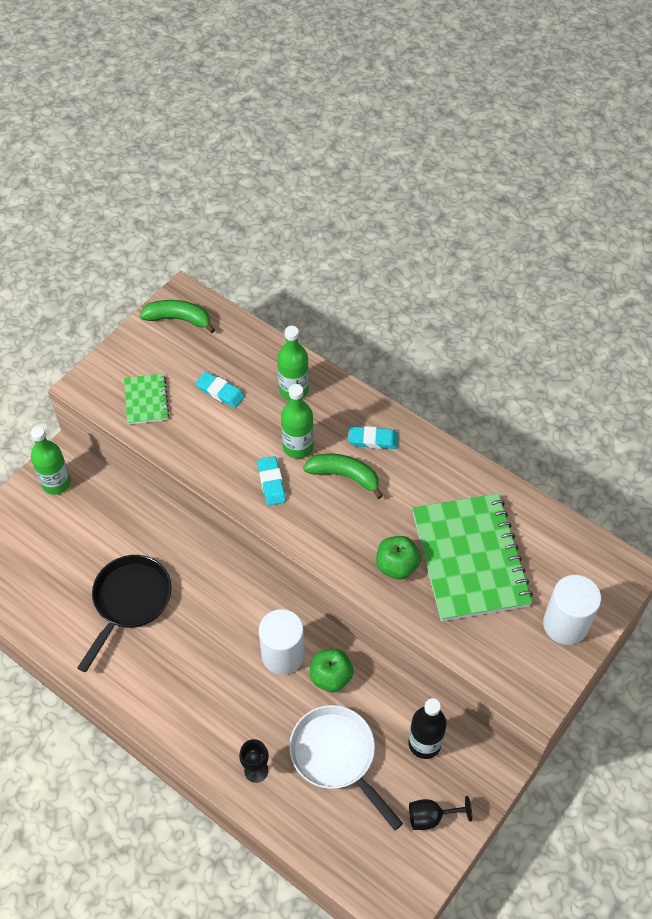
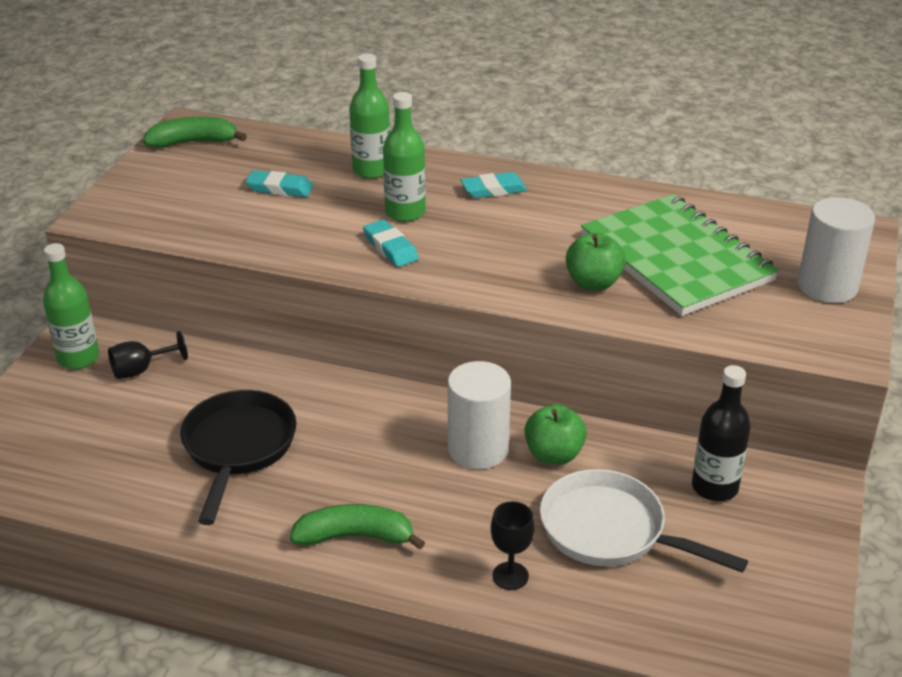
camera: 20 degrees left, 20 degrees down
green notebook [124,373,169,425] -> none
green banana [303,453,383,499] -> green banana moved to [290,504,425,550]
black goblet [409,796,472,830] -> black goblet moved to [108,331,188,379]

